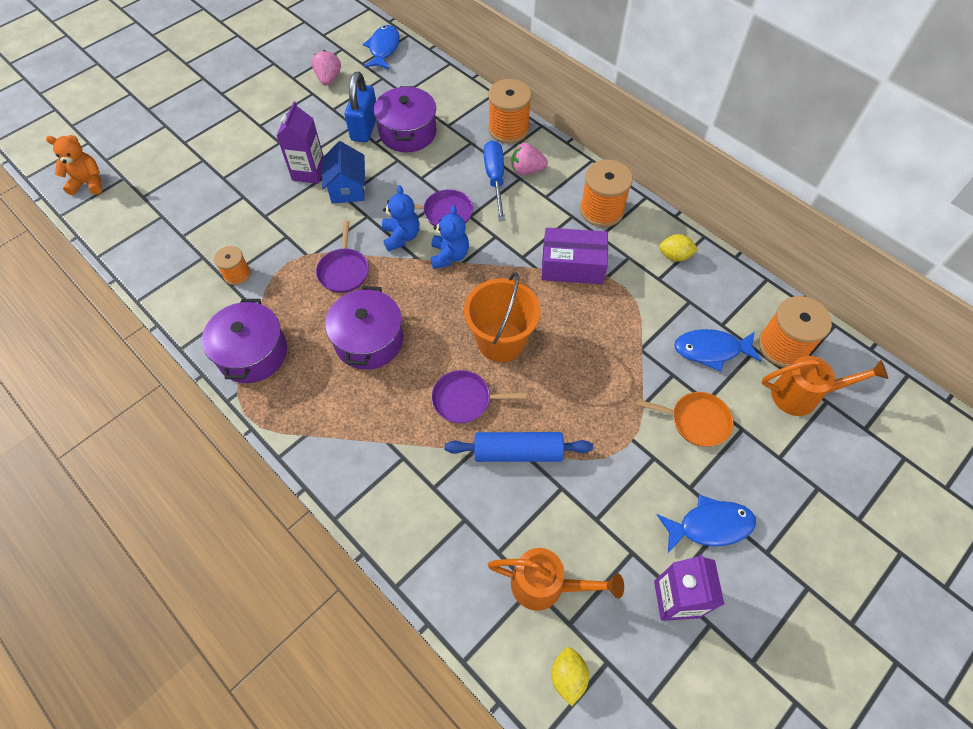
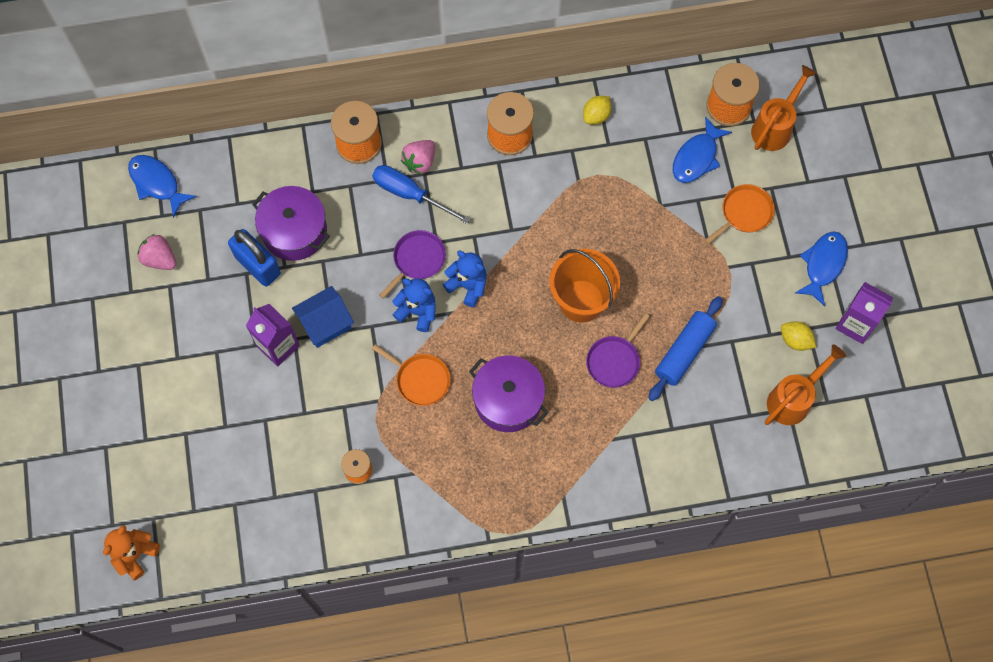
camera: 55 degrees left, 10 degrees up
purple pot [202,299,287,383] -> none
purple pan [316,221,369,293] -> orange pan [372,344,451,406]
blue house [322,141,365,203] -> blue house turned 60 degrees counterclockwise [292,286,354,348]
purple box [541,228,608,284] -> none
yellow lemon [551,647,589,706] -> yellow lemon moved to [781,321,816,351]

